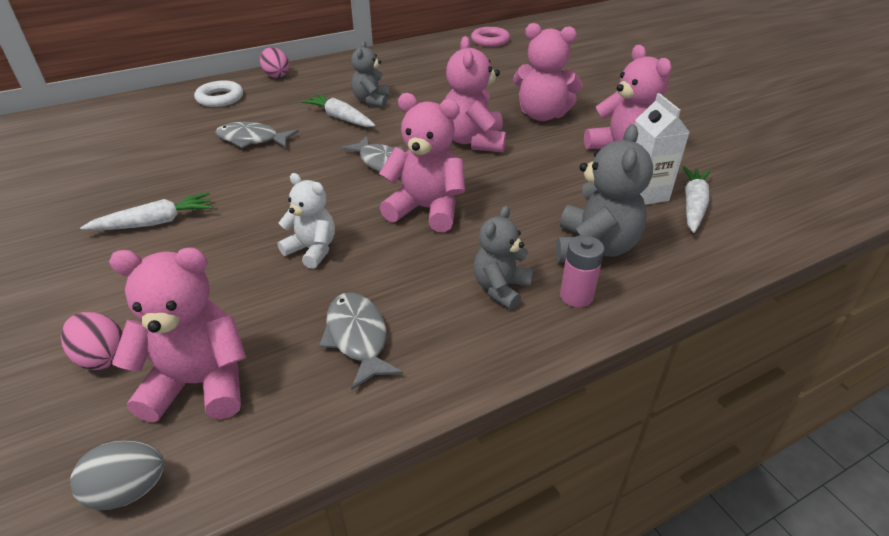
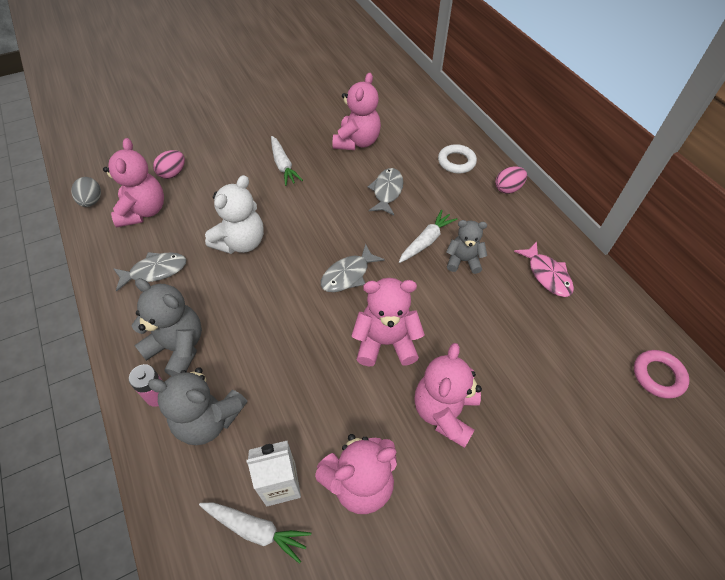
camera: 90 degrees right, 15 degrees up
white teddy bear [278,173,335,269] -> white teddy bear [205,175,264,254], size x1.56
pink teddy bear [379,93,465,232] -> pink teddy bear moved to [333,73,381,150]
grey teddy bear [474,206,533,310] -> grey teddy bear [132,278,202,376], size x1.56
none -> pink fish [514,241,574,297]

